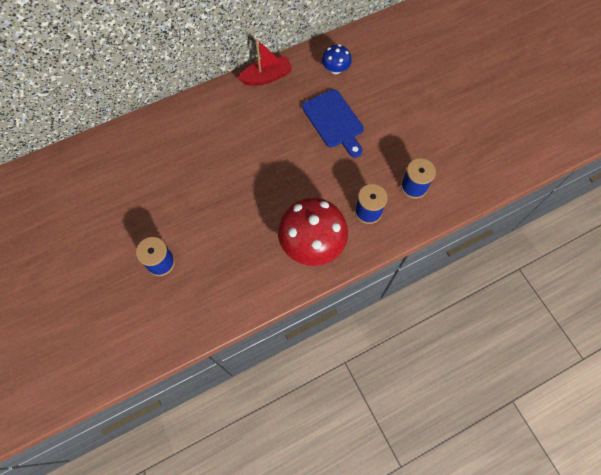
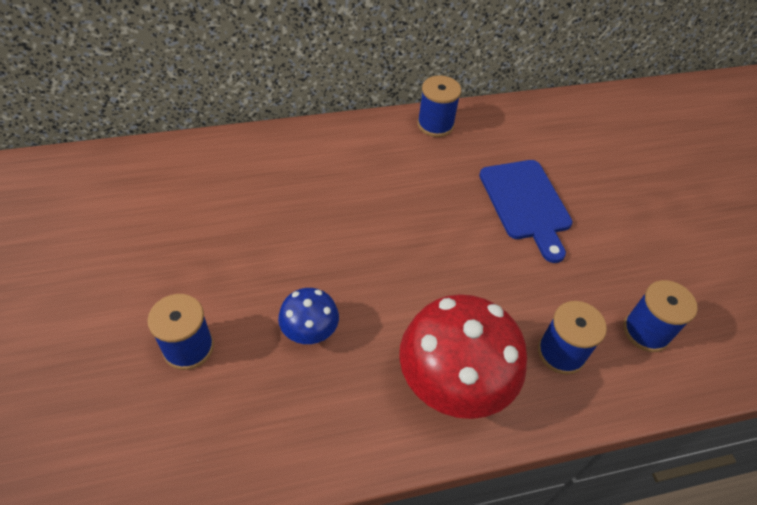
camera: 10 degrees right, 15 degrees down
red boat [238,39,292,86] -> blue spool [417,75,461,137]
blue mushroom [322,44,352,74] -> blue mushroom moved to [278,288,339,344]

